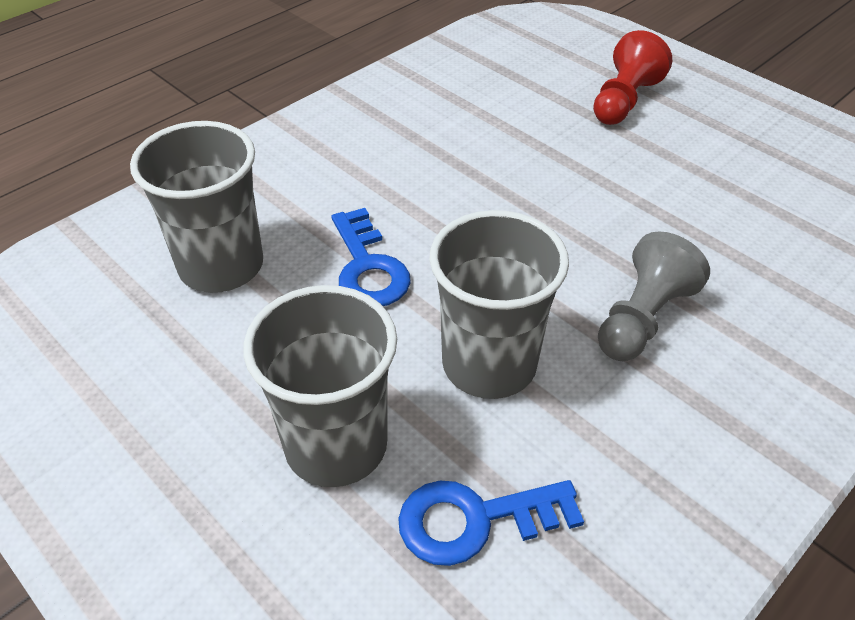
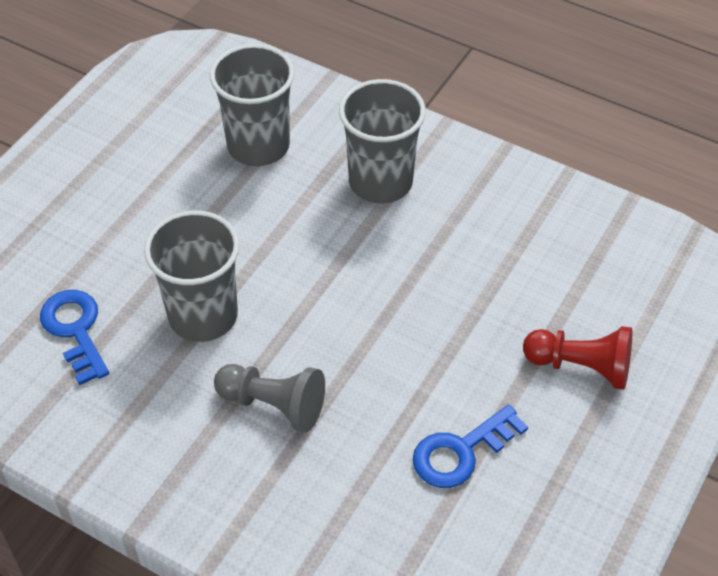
camera: 75 degrees right, 5 degrees up
grey cup [243,285,397,487] -> grey cup moved to [339,79,426,204]
blue key [331,208,411,306] -> blue key moved to [413,405,528,488]

